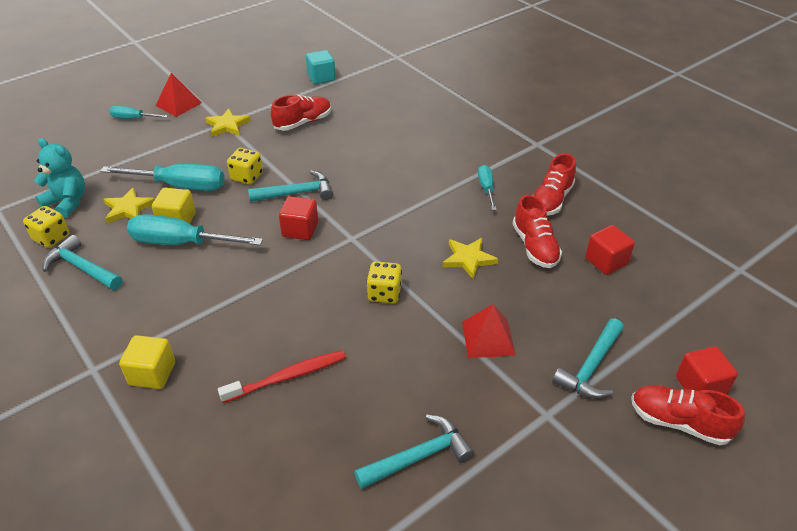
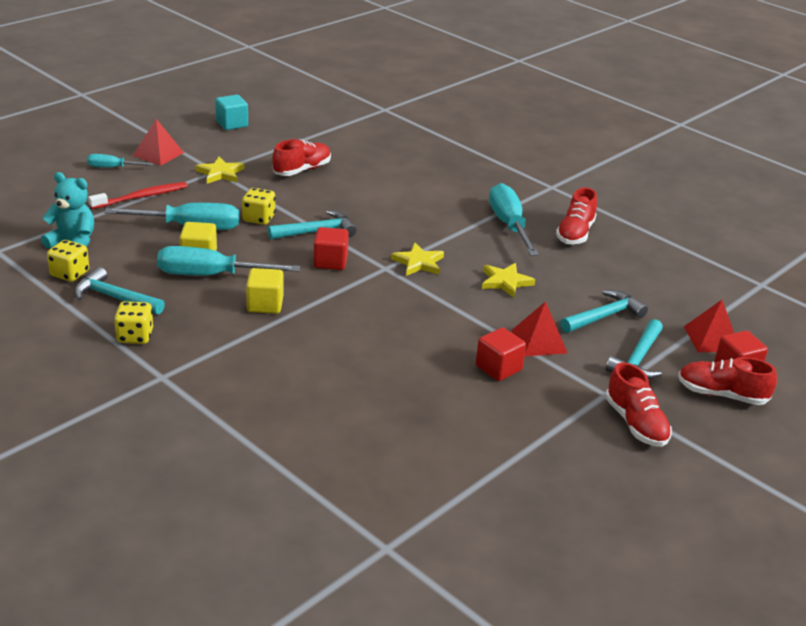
camera: 10 degrees left, 10 degrees down
yellow star [103,187,155,223] -> yellow star moved to [391,243,444,276]
yellow cube [119,335,175,389] -> yellow cube moved to [246,268,284,314]
red toothbrush [218,350,346,403] -> red toothbrush moved to [88,182,188,209]
turquoise cube [306,50,336,84] -> turquoise cube moved to [215,95,248,130]
turquoise hammer [354,415,474,489] -> turquoise hammer moved to [560,290,648,333]
yellow dice [367,261,402,304] -> yellow dice moved to [114,301,153,344]
turquoise screwdriver [478,165,497,210] -> turquoise screwdriver [489,183,539,256], size x1.86
red shoe [512,195,562,268] -> red shoe moved to [605,362,672,447]
red cube [585,225,635,275] -> red cube moved to [476,327,526,381]
none -> red pyramid [684,300,734,352]

